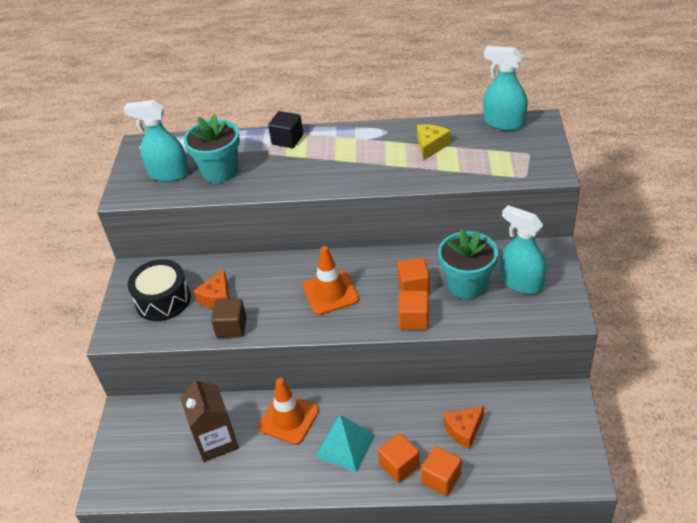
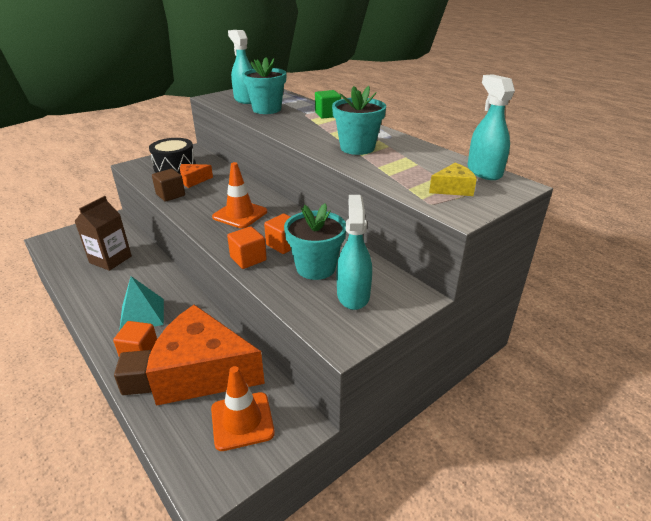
camera: 45 degrees right, 10 degrees down
orange traffic cone [258,378,319,445] -> orange traffic cone moved to [211,366,275,451]
black cube [268,111,303,148] -> green cube [315,90,341,119]
yellow cheese [417,124,450,161] -> yellow cheese moved to [429,163,477,196]
orange cube [421,446,462,496] -> brown cube [114,350,152,395]
orange cheese [443,406,484,450] -> orange cheese [146,305,265,406], size x2.38
none -> turquoise flower pot [332,86,386,155]

